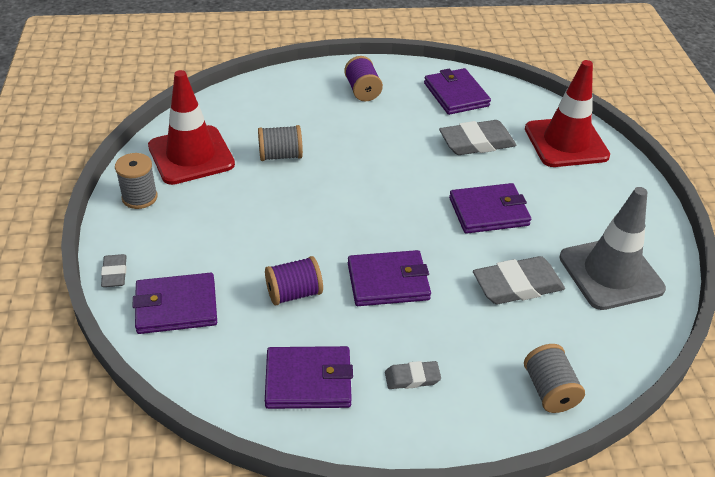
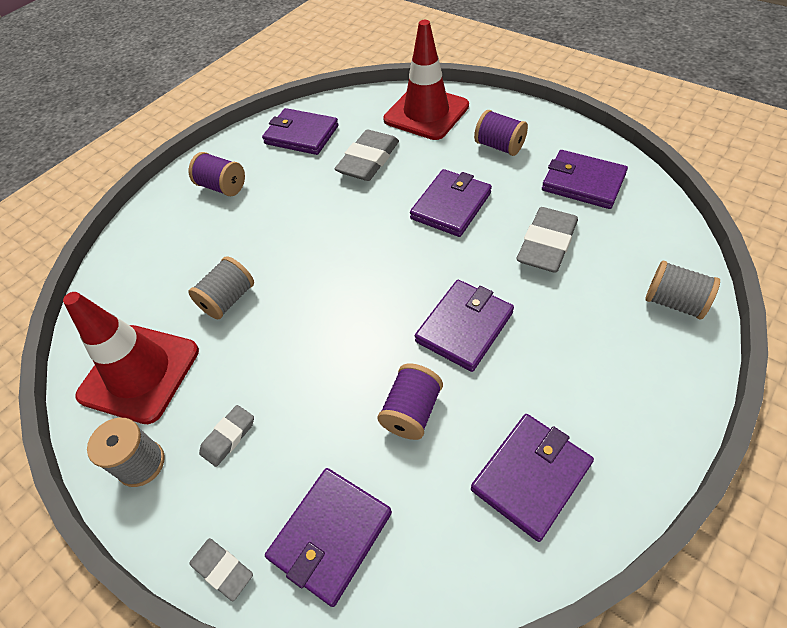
camera: 40 degrees left, 10 degrees up
grey eraser [385,361,441,389] -> grey eraser moved to [199,405,254,467]
grey traffic cone [559,187,666,310] -> purple wallet [542,150,628,209]
none -> purple spool [474,110,528,156]

